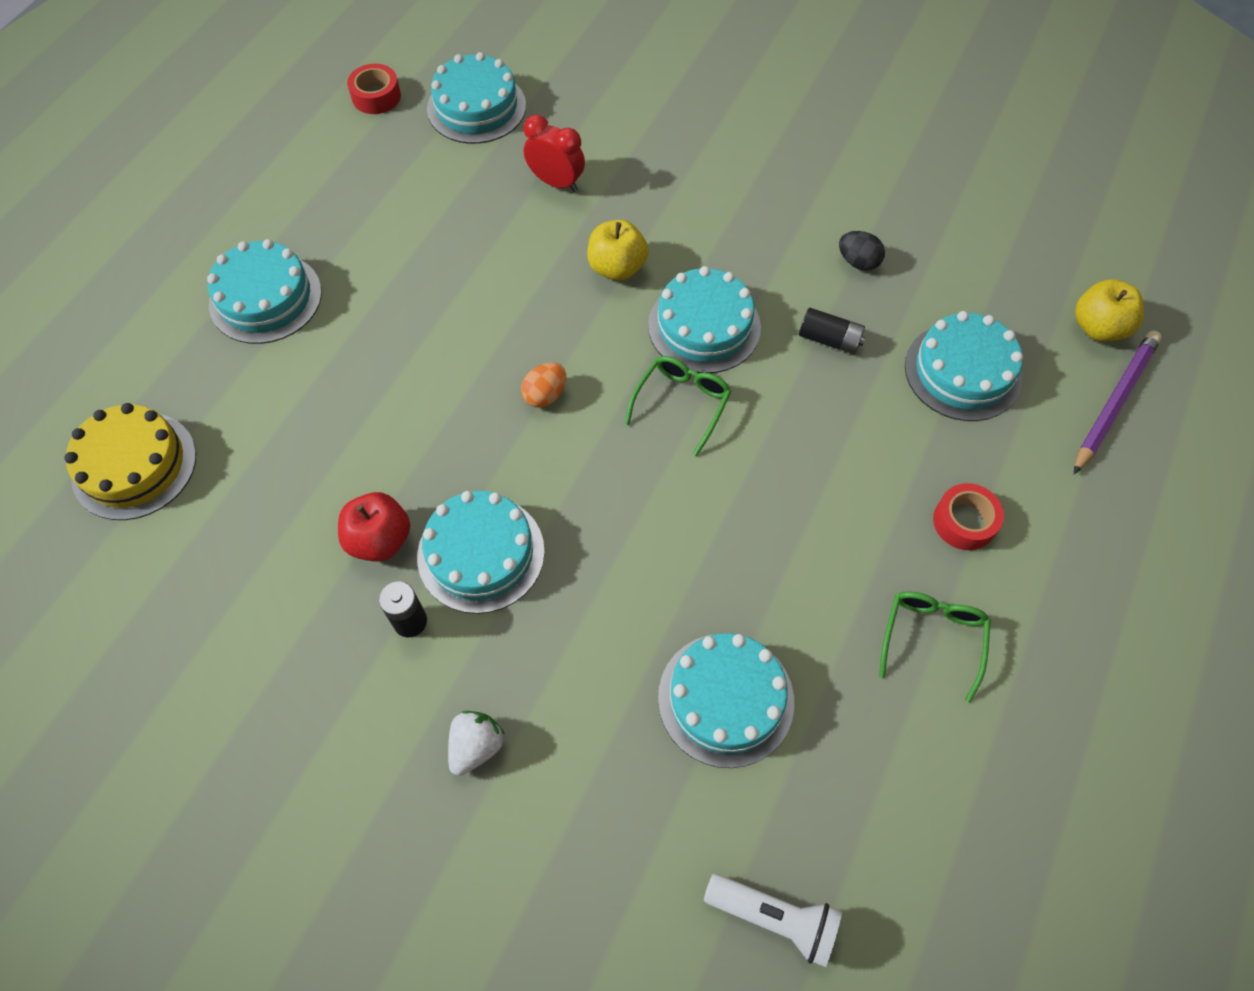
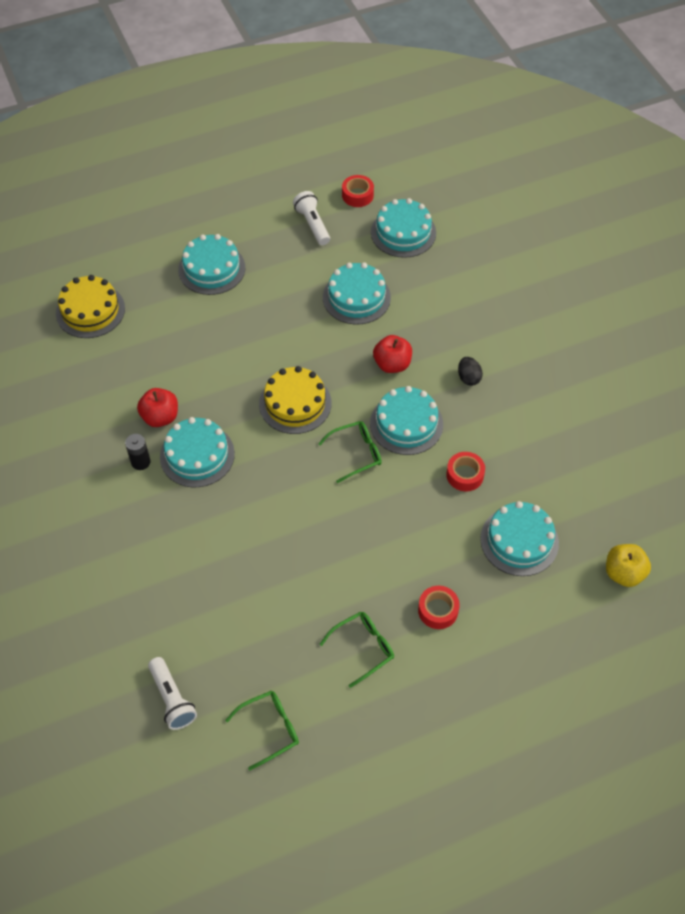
camera: 40 degrees right, 5 degrees down
white strawberry [448,711,504,776] -> none
orange egg [521,363,566,408] -> yellow cake [259,366,331,434]
red clock [524,115,585,192] -> none
yellow apple [587,220,648,281] -> red apple [373,335,412,373]
turquoise cake [658,633,794,768] -> turquoise cake moved to [323,262,391,324]
black battery [799,308,865,354] -> red tape [446,452,485,491]
black egg [839,231,885,271] -> black egg moved to [458,357,483,386]
purple pencil [1074,331,1162,474] -> none
none -> green glasses [225,691,299,770]
none -> white flashlight [293,191,330,245]

